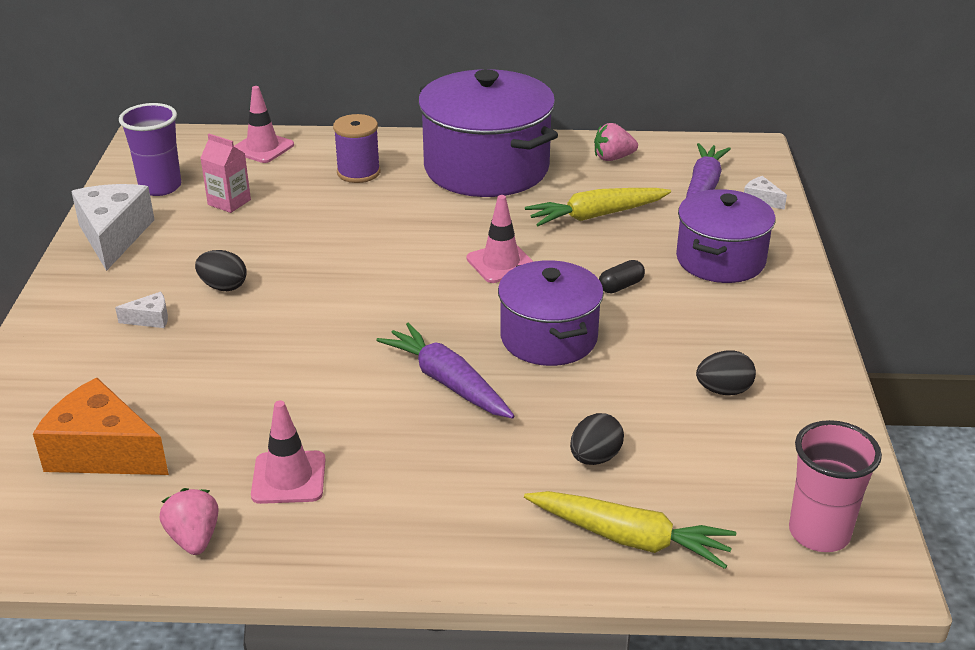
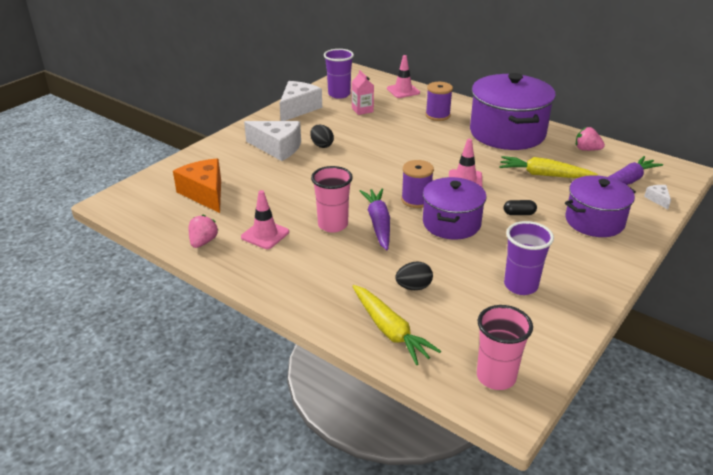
camera: 35 degrees right, 0 degrees up
white cheese [115,292,168,328] -> white cheese [244,121,301,161], size x2.24
black egg [696,350,756,395] -> purple cup [504,221,554,295]
none -> pink cup [311,166,353,233]
none -> purple spool [401,160,434,208]

